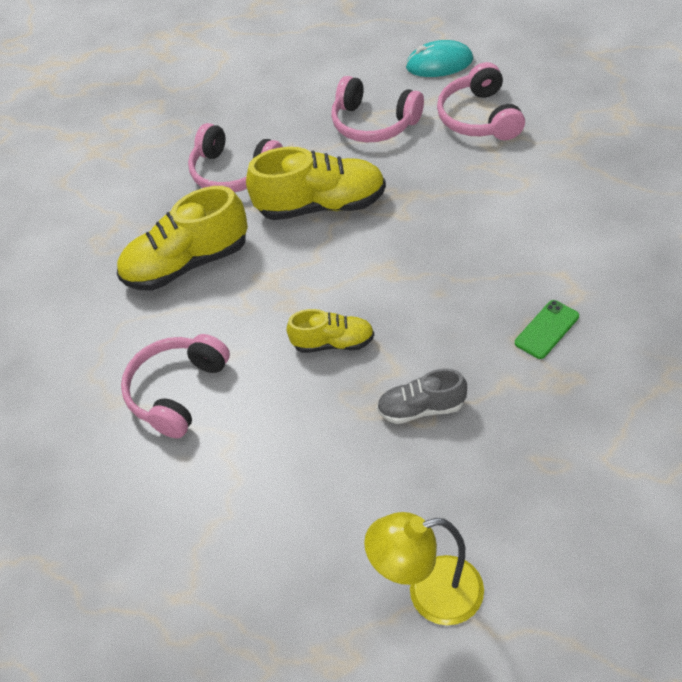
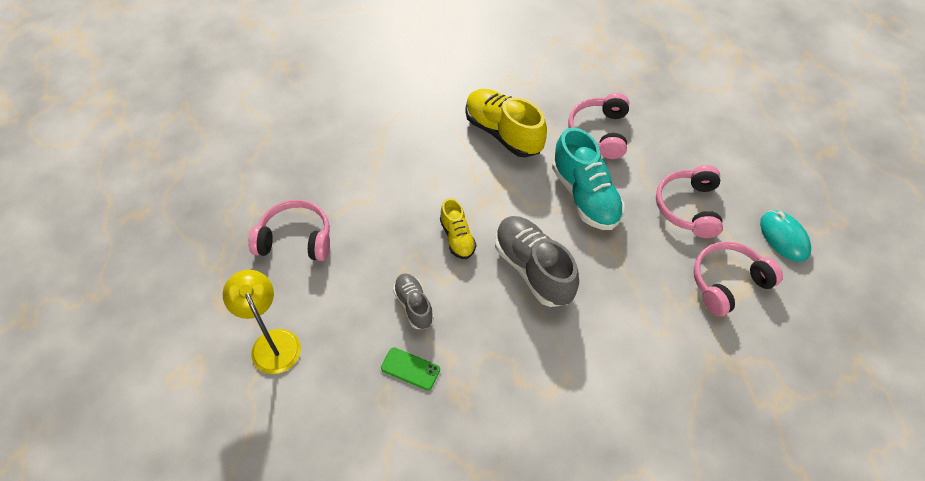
camera: 65 degrees right, 5 degrees up
pink headphones [121,334,230,438] -> pink headphones moved to [248,200,330,261]
yellow shoe [246,147,386,220] -> turquoise shoe [552,127,625,230]
green phone [515,300,579,359] -> green phone moved to [381,347,440,390]
none -> grey shoe [495,216,579,307]

